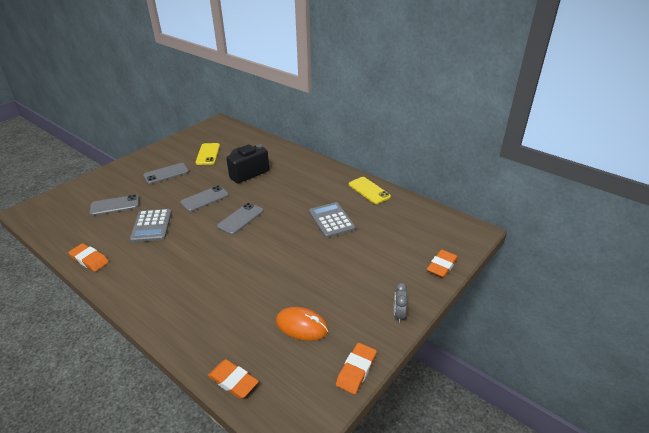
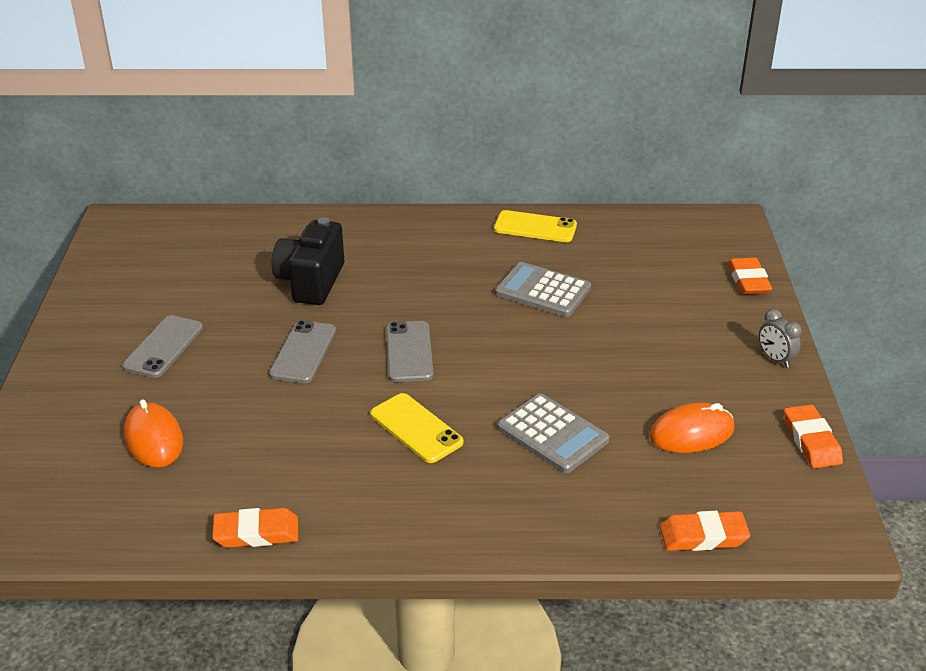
camera: 40 degrees left, 0 degrees up
grey phone [90,195,139,216] -> orange mouse [124,399,183,467]
grey calculator [130,209,172,242] -> grey calculator moved to [497,393,610,473]
yellow phone [195,143,220,165] -> yellow phone moved to [370,393,464,463]

